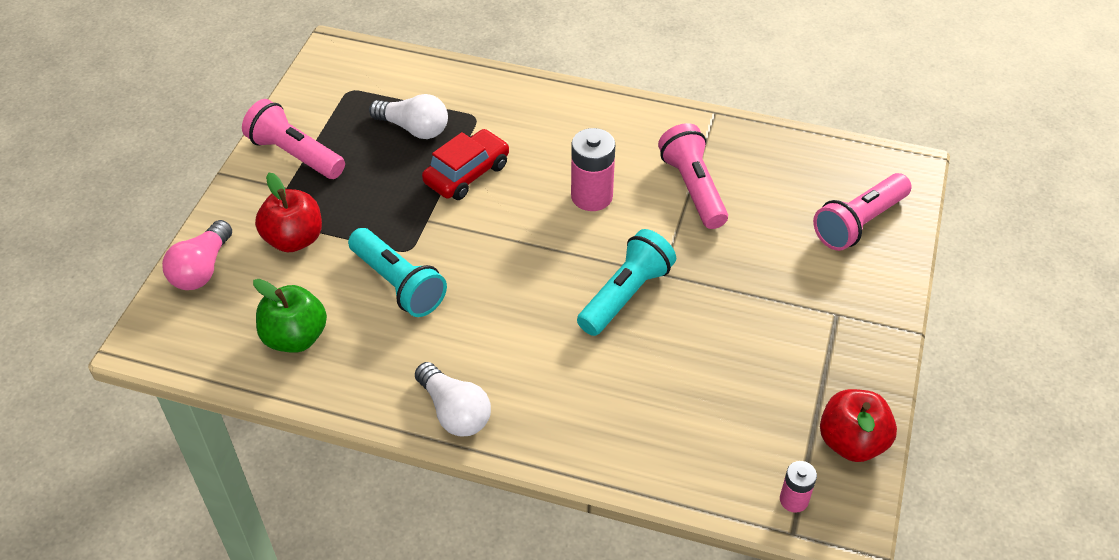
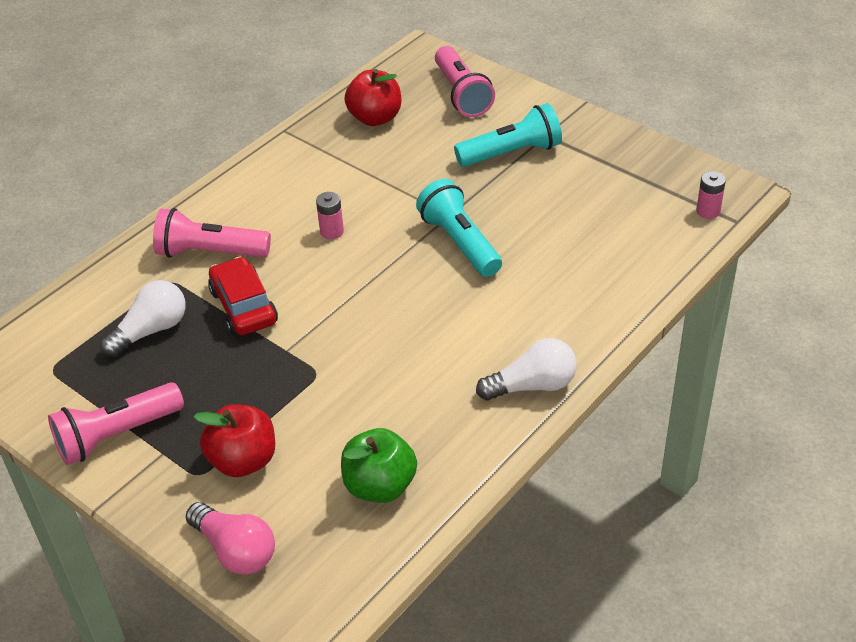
camera: 65 degrees left, 5 degrees down
turquoise flashlight [348,228,447,317] -> turquoise flashlight moved to [454,103,562,167]
pink battery [571,128,615,211] -> pink battery [316,192,344,239], size x0.57
pink flashlight [658,123,728,229] -> pink flashlight moved to [153,208,271,258]
red apple [820,389,897,462] -> red apple moved to [344,69,401,126]

